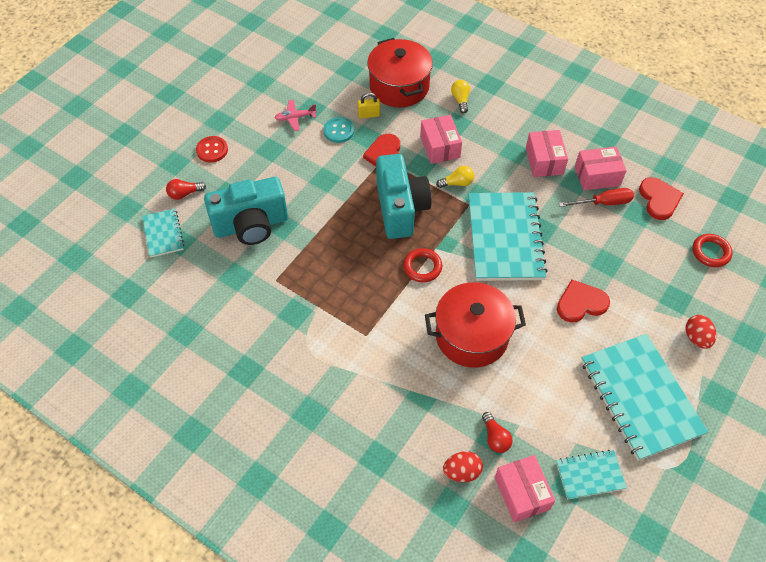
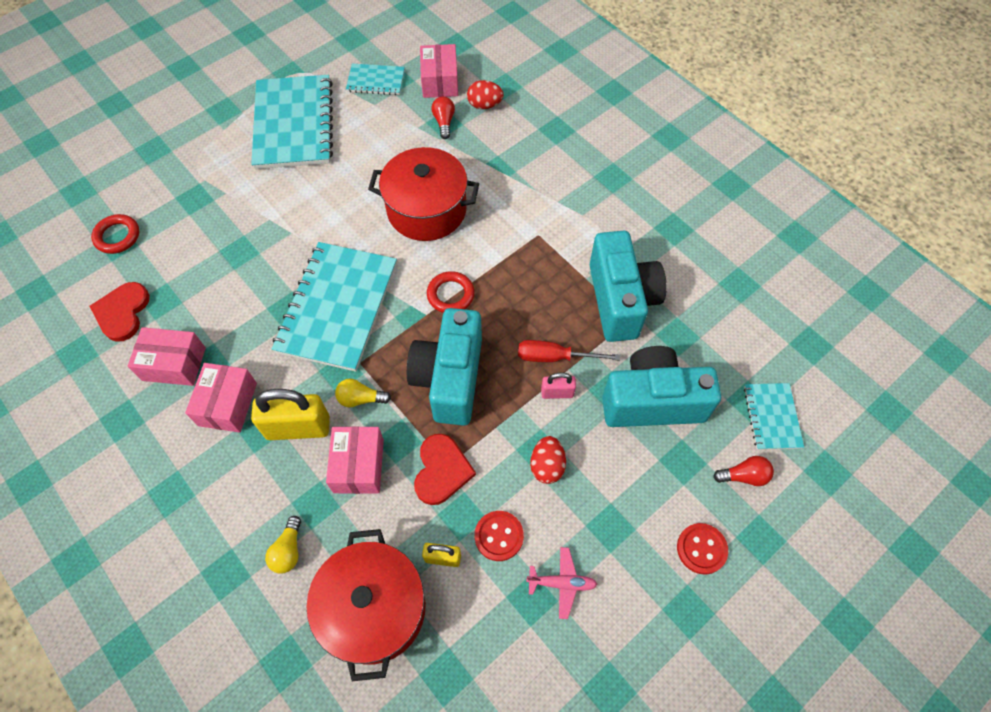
camera: 165 degrees left, 5 degrees up
turquoise button [323,117,354,143] -> red button [474,511,524,561]
red heart [557,280,610,322] -> none
red screwdriver [559,188,634,207] -> red screwdriver moved to [518,340,620,362]
red egg [685,315,716,349] -> red egg moved to [530,436,566,484]
none -> yellow padlock [251,389,330,440]
none -> pink padlock [541,372,576,399]
none -> turquoise camera [590,231,667,342]

